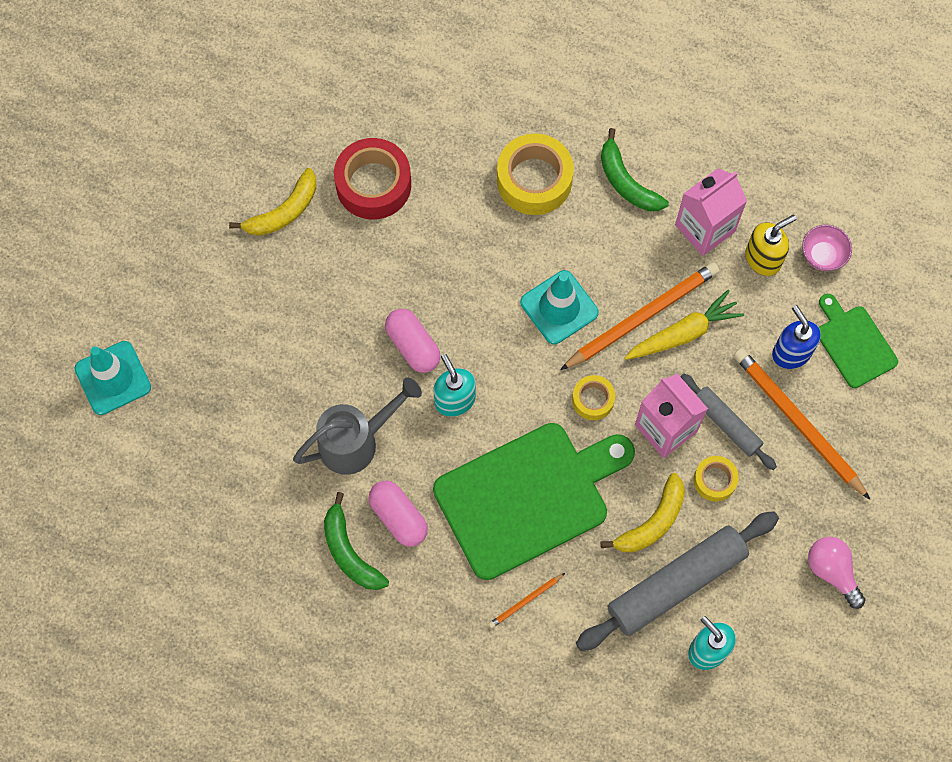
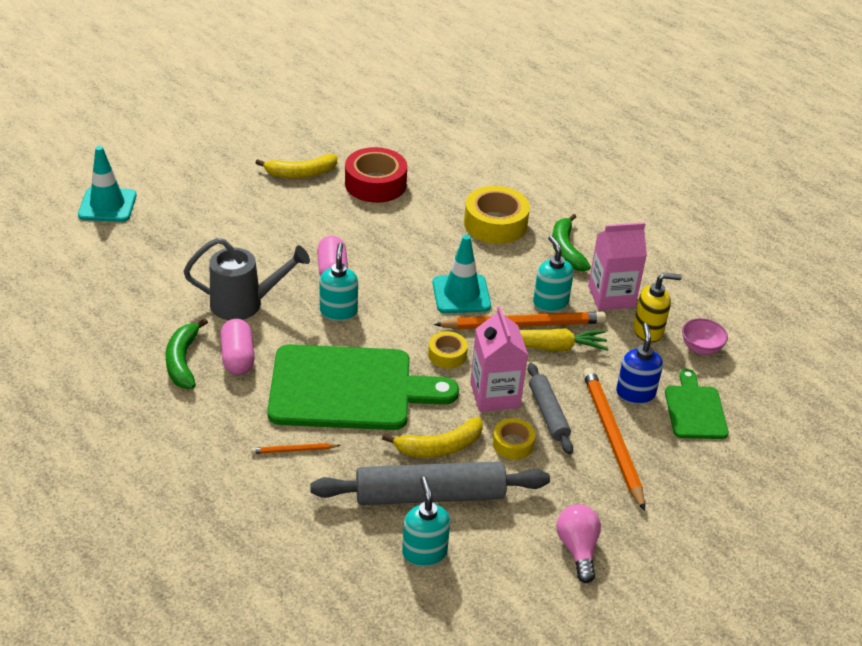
camera: 25 degrees right, 30 degrees down
none -> turquoise soap dispenser [533,236,574,312]

